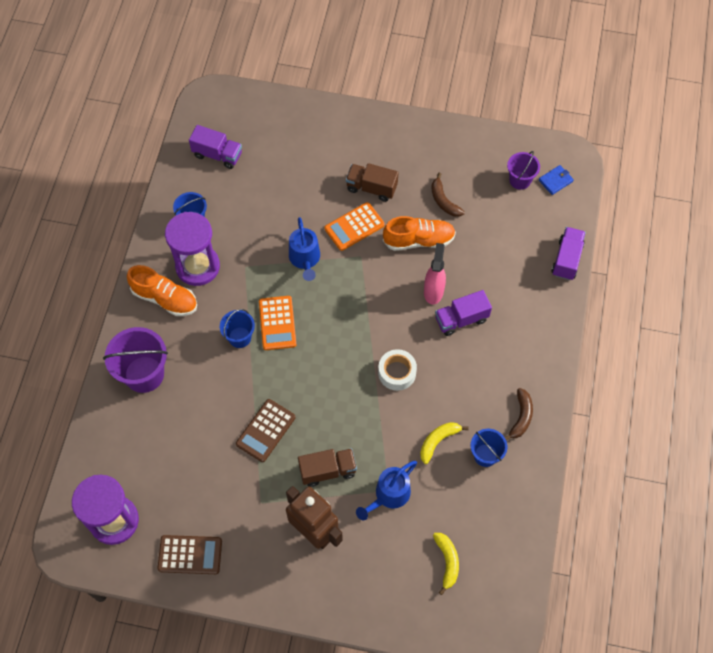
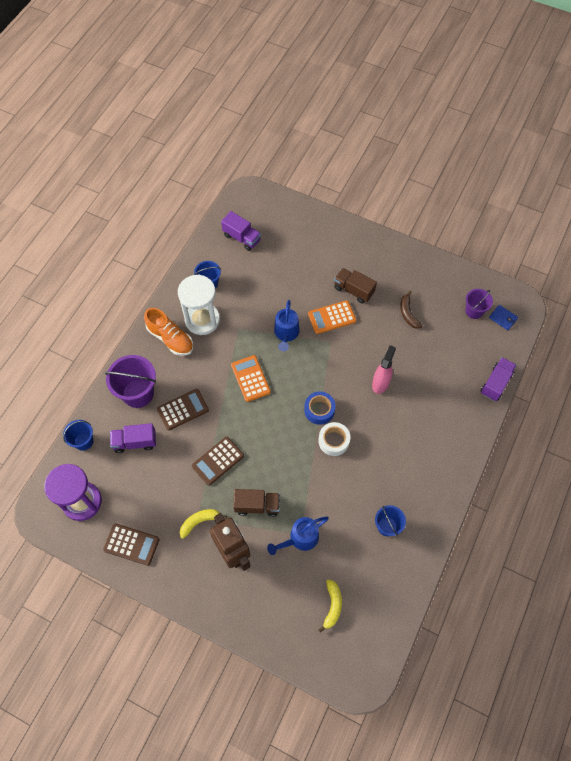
camera: 15 degrees right, 0 degrees up
purple hourglass [165,212,220,286] -> white hourglass [178,274,220,335]
blue bucket [220,309,255,348] -> blue bucket moved to [63,420,93,451]
orange calculator [259,296,296,350] -> orange calculator turned 150 degrees clockwise [231,355,271,402]
orange shoe [383,216,456,251] -> none
yellow banana [420,422,469,464] -> yellow banana moved to [180,509,227,539]
purple truck [435,290,492,336] -> purple truck moved to [110,423,156,453]
brown banana [505,388,533,440] -> none
blue wallet [539,165,574,195] -> blue wallet turned 60 degrees clockwise [489,305,518,330]
none -> brown calculator [157,389,209,430]
none -> blue tape [304,391,335,425]

